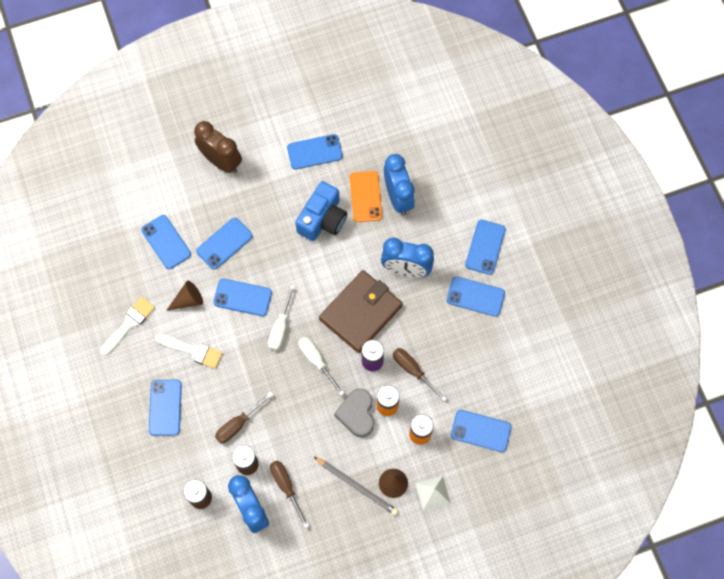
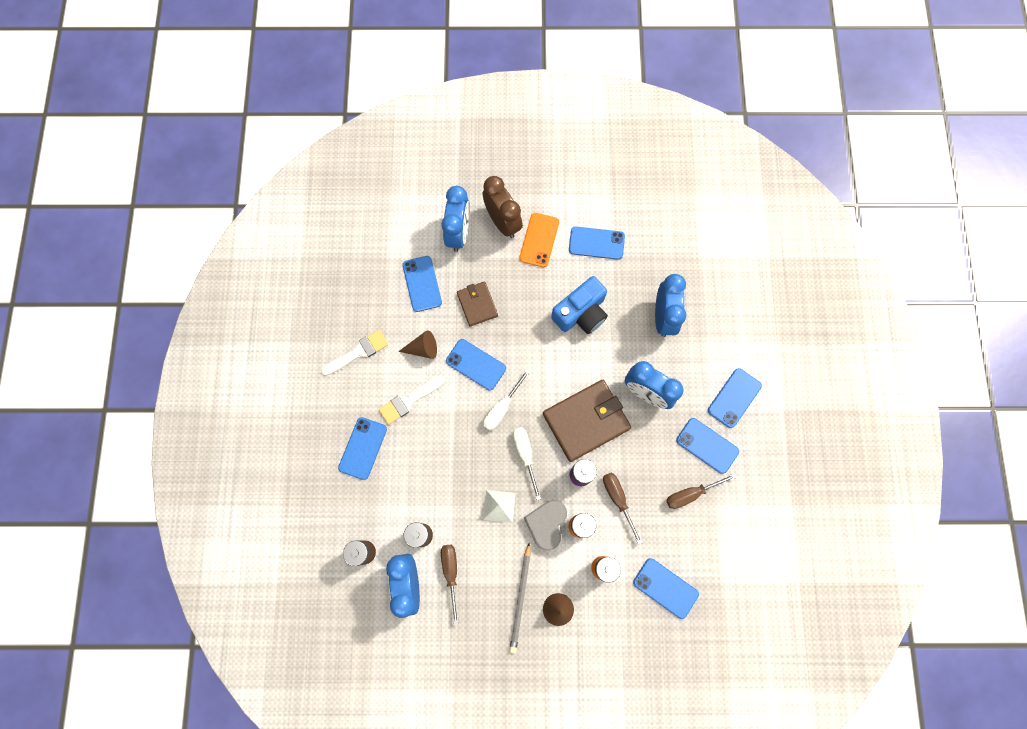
camera: 20 degrees right, 5 degrees up
white brush [155,334,222,369] -> white brush turned 105 degrees clockwise [379,376,445,425]
blue phone [196,218,253,270] -> brown wallet [457,282,498,327]
brown screwdriver [215,391,273,443] -> brown screwdriver moved to [666,473,737,509]
grey pencil [314,457,398,515] -> grey pencil turned 45 degrees clockwise [509,543,531,653]
orange phone [350,171,382,222] -> orange phone moved to [519,213,559,267]
white pyramid [415,476,451,511] -> white pyramid moved to [483,490,515,523]
none -> blue clock [442,186,470,252]

